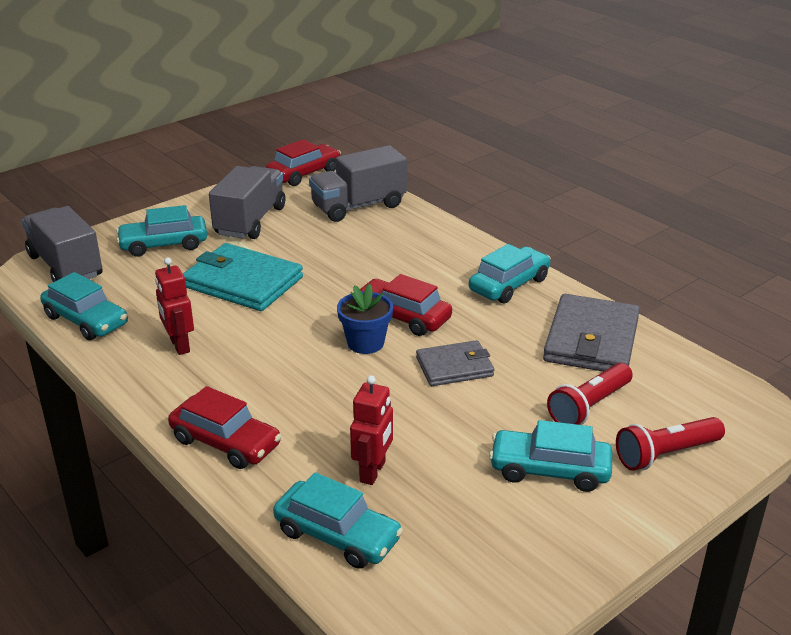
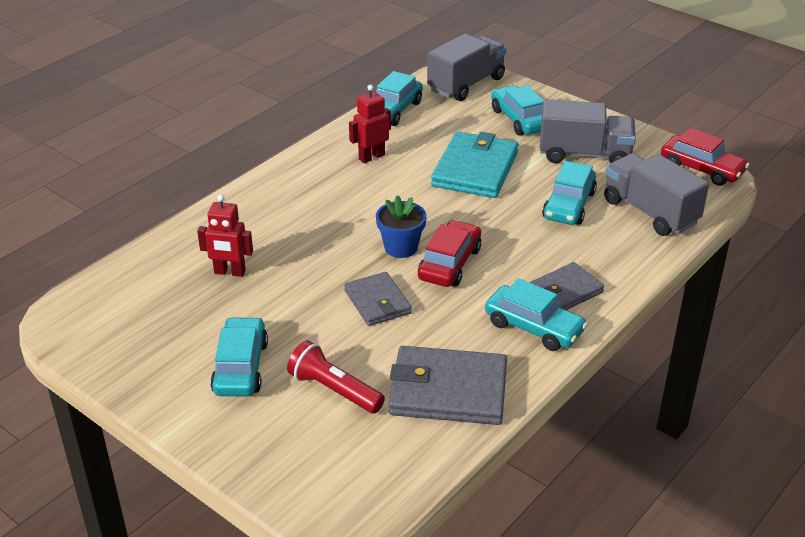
camera: 80 degrees right, 5 degrees up
red car [168,386,282,469] -> none
turquoise car [273,472,403,569] -> turquoise car moved to [542,161,597,225]
red flashlight [616,417,725,471] -> none
none -> grey wallet [529,262,604,310]

